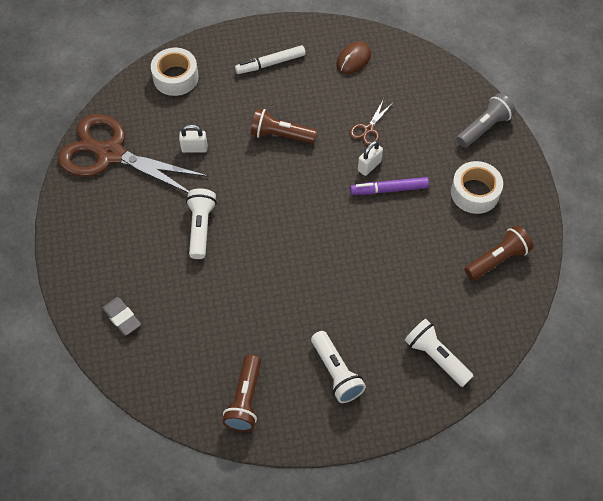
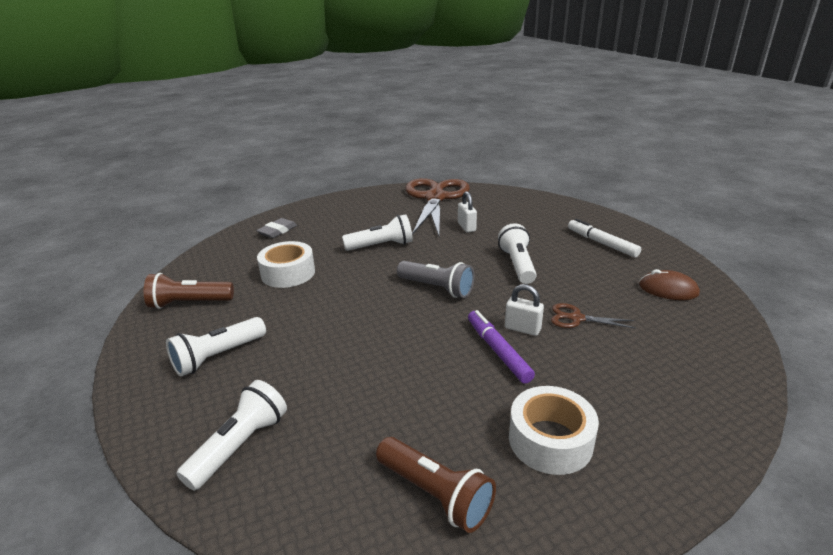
camera: 75 degrees right, 30 degrees down
white tape [151,48,199,96] -> white tape moved to [257,241,315,288]
brown flashlight [251,108,318,144] -> white flashlight [498,223,537,284]
grey flashlight [456,93,516,148] -> grey flashlight moved to [397,261,474,298]

